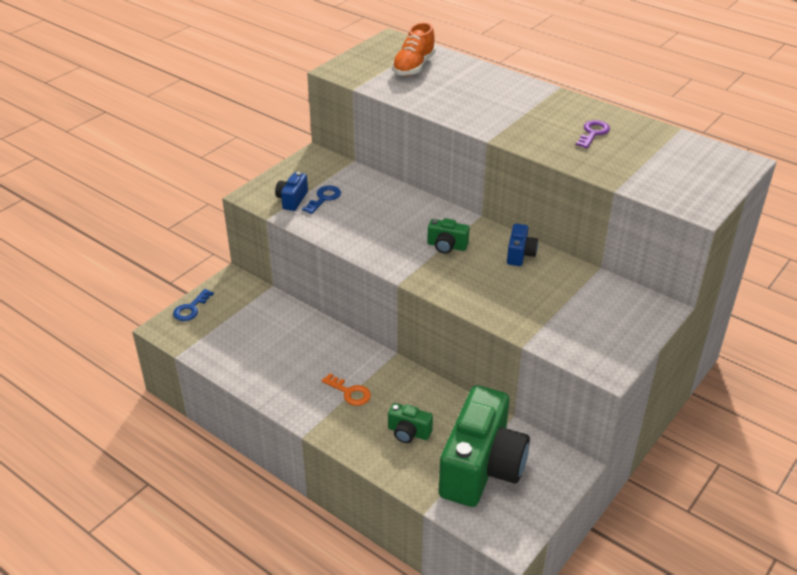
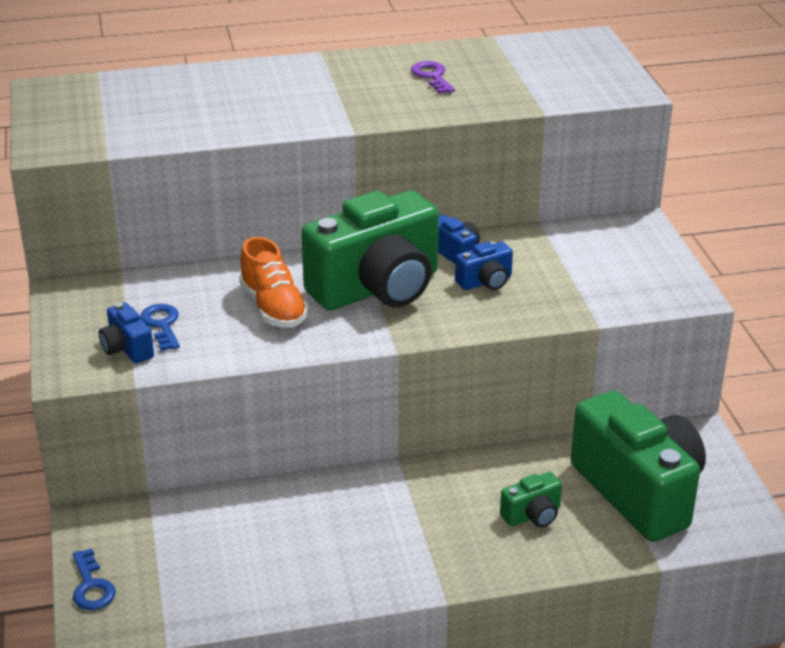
camera: 50 degrees left, 5 degrees down
orange key [322,373,371,406] -> none
orange shoe [392,22,436,76] -> orange shoe moved to [239,237,309,328]
green camera [427,218,470,254] -> green camera [301,190,439,310], size x2.37
none -> blue camera [455,242,513,290]

